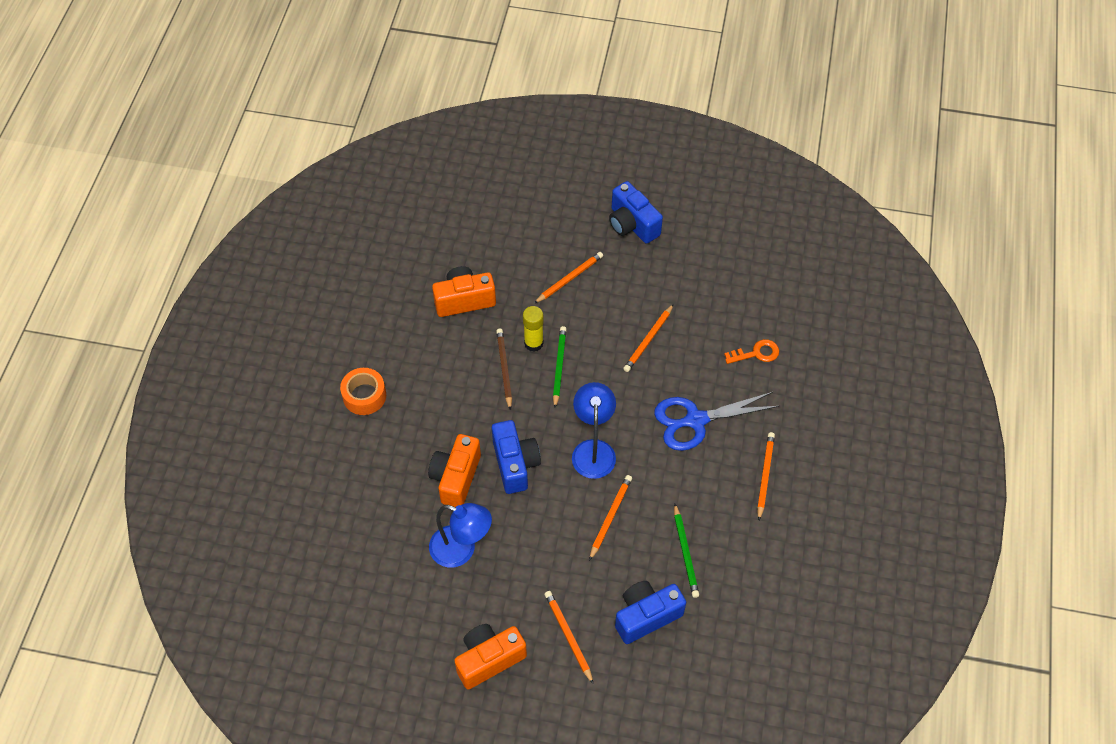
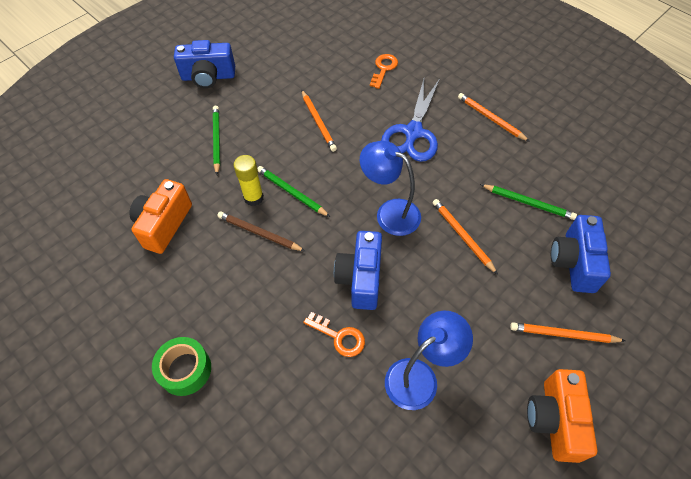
camera: 55 degrees left, 0 degrees up
orange tape [340,368,386,415] -> green tape [152,337,211,396]
orange camera [428,434,481,507] -> orange key [303,312,365,357]
blue camera [492,420,541,494] -> blue camera turned 105 degrees counterclockwise [334,231,382,310]
orange pencil [534,252,603,303] -> green pencil [213,106,220,175]

